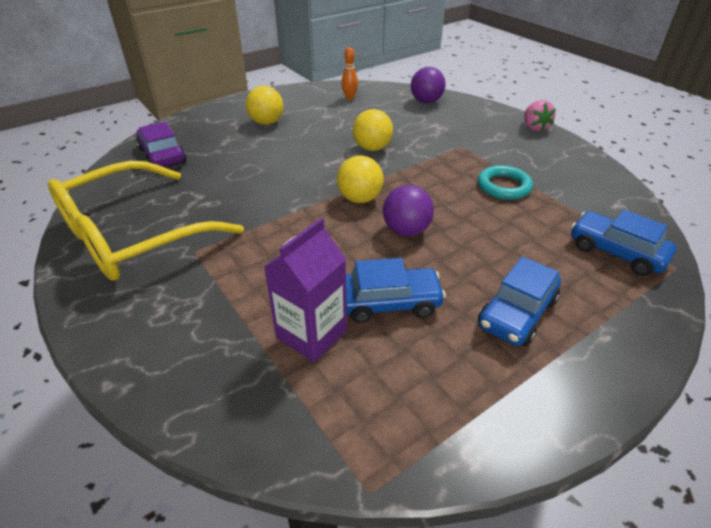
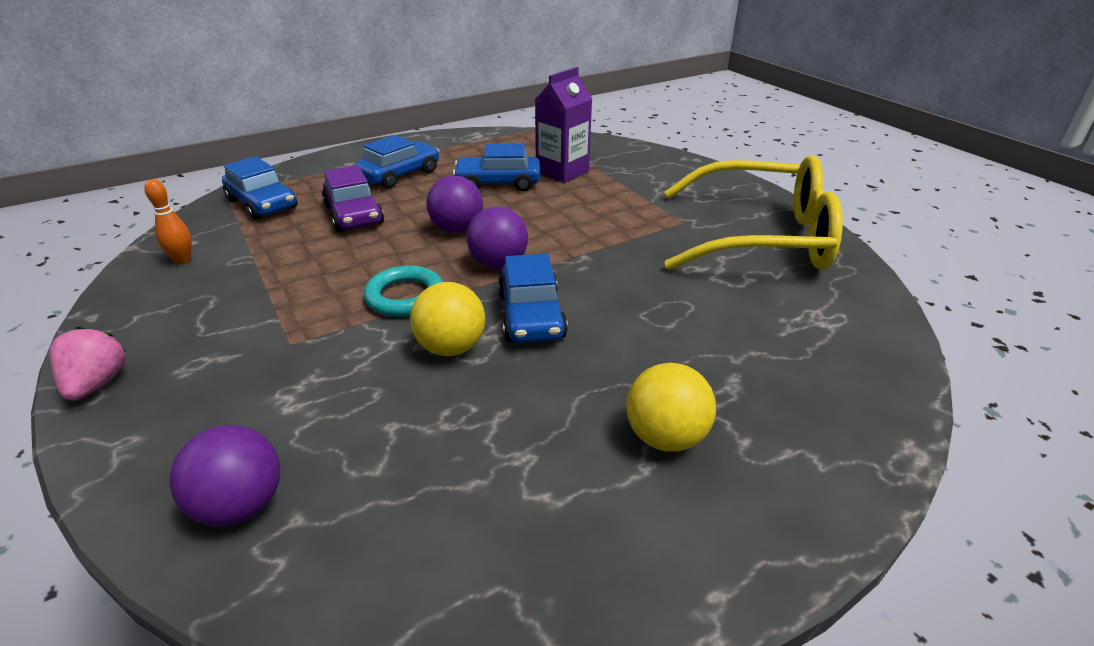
camera: 175 degrees left, 5 degrees down
yellow glasses [48,161,244,281] -> yellow glasses turned 45 degrees clockwise [664,155,843,270]
purple car [136,121,186,167] -> purple car moved to [322,165,384,232]
yellow ball [337,155,384,203] -> purple ball [467,207,528,269]
orange bowling pin [341,47,358,100] -> orange bowling pin moved to [144,179,192,264]
turquoise ring [478,165,533,200] -> turquoise ring moved to [364,265,443,317]
none -> blue car [498,254,568,343]

